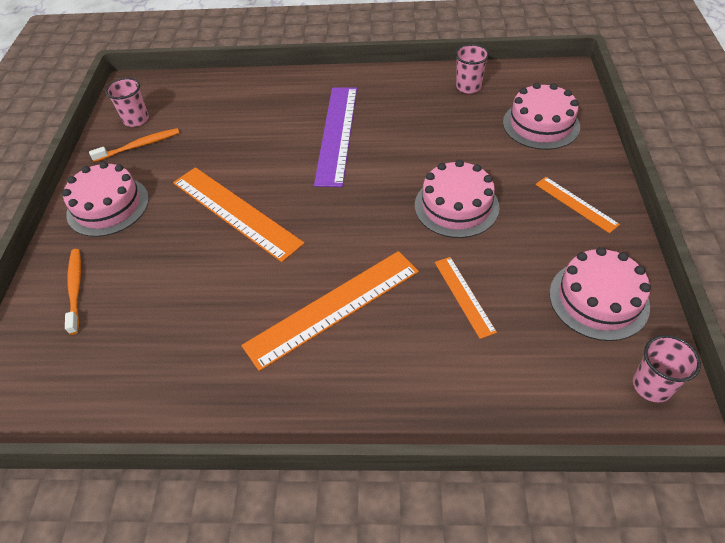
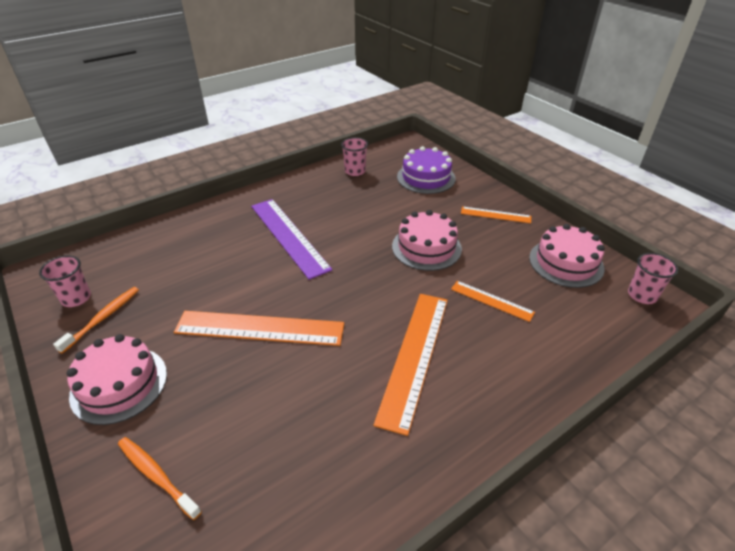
camera: 40 degrees left, 10 degrees down
pink cake [503,83,580,150] -> purple cake [397,146,456,194]

